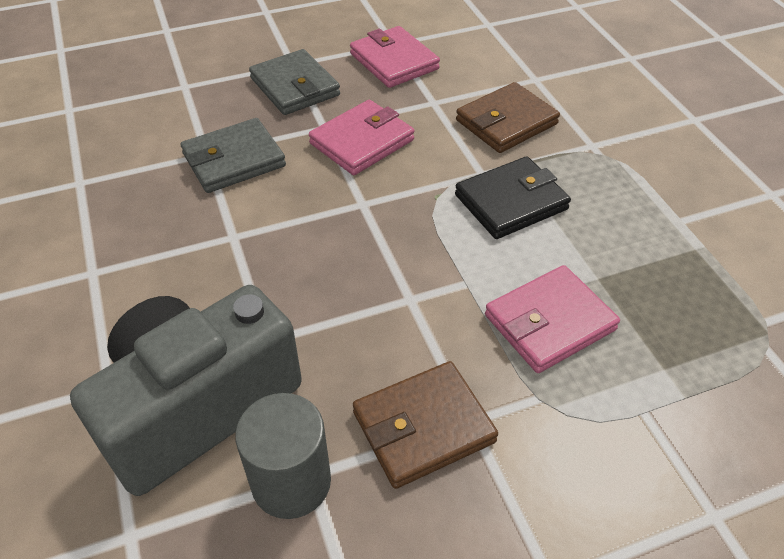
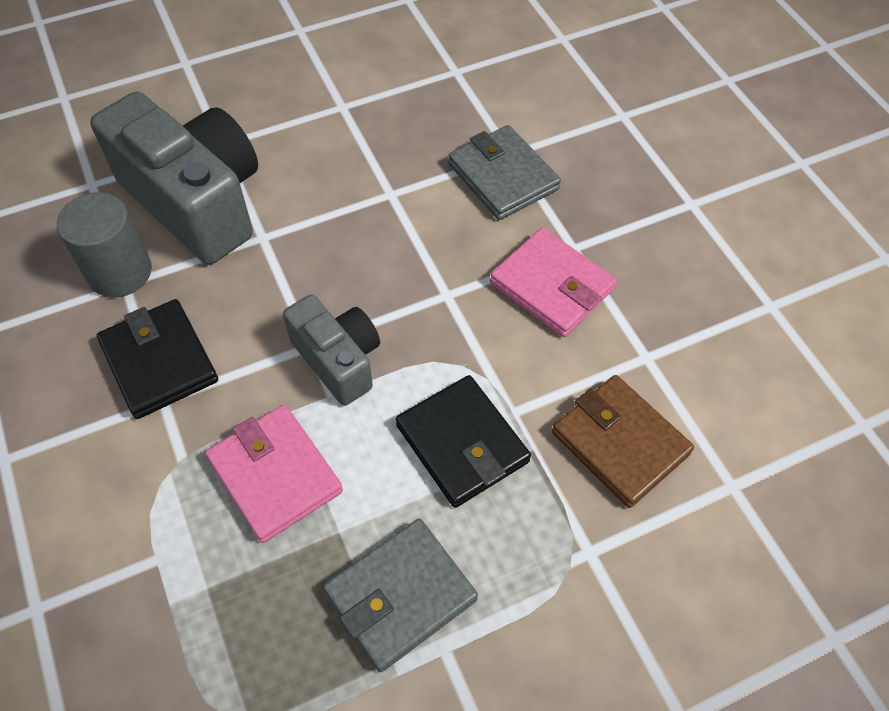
camera: 85 degrees right, 10 degrees up
grey wallet [249,49,340,115] -> grey wallet moved to [323,519,478,672]
pink wallet [350,26,440,88] -> none
brown wallet [353,361,498,489] -> black wallet [97,299,218,419]
none -> grey camera [283,294,380,406]

